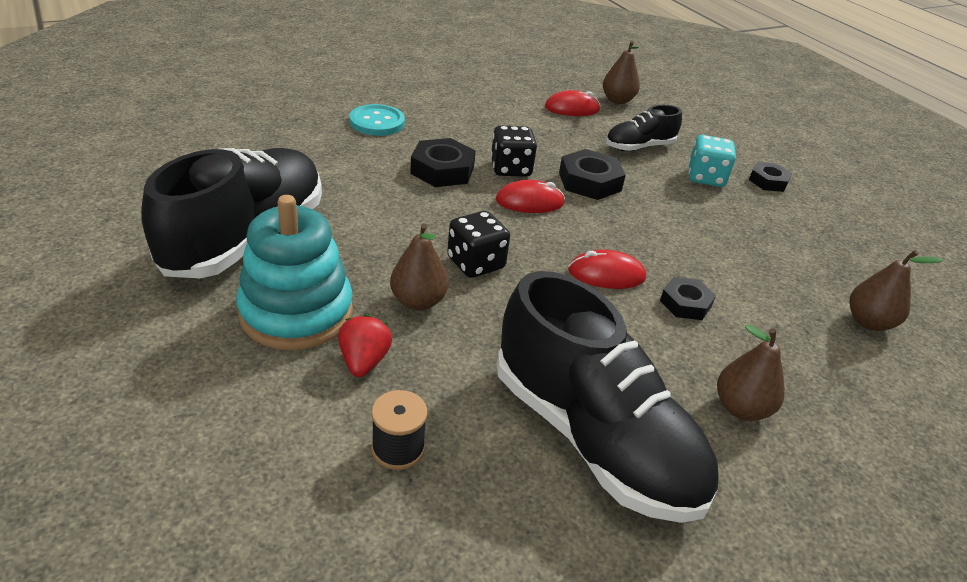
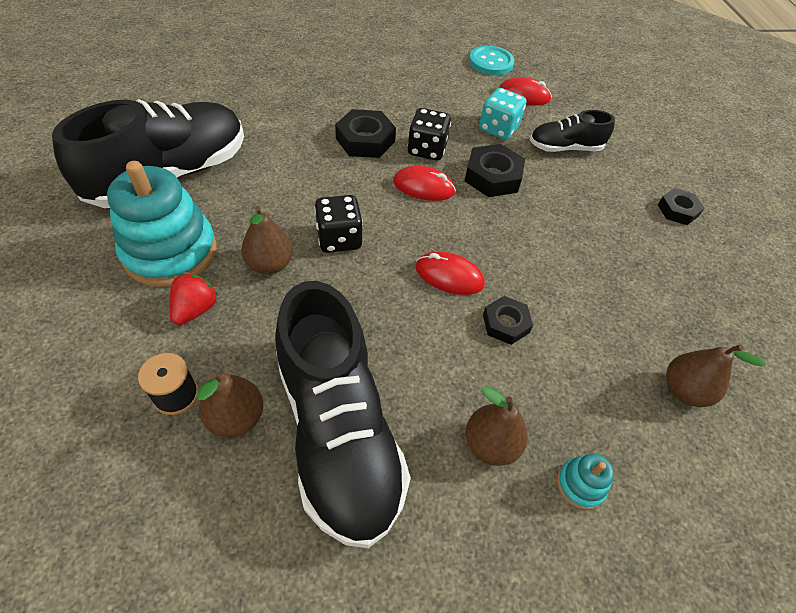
camera: 20 degrees right, 15 degrees up
turquoise button [349,104,405,136] -> turquoise button moved to [469,46,514,75]
brown pear [603,41,640,104] -> brown pear moved to [196,372,263,438]
turquoise dice [688,135,736,187] -> turquoise dice moved to [479,88,526,140]
none -> turquoise stacking toy [557,454,614,509]

